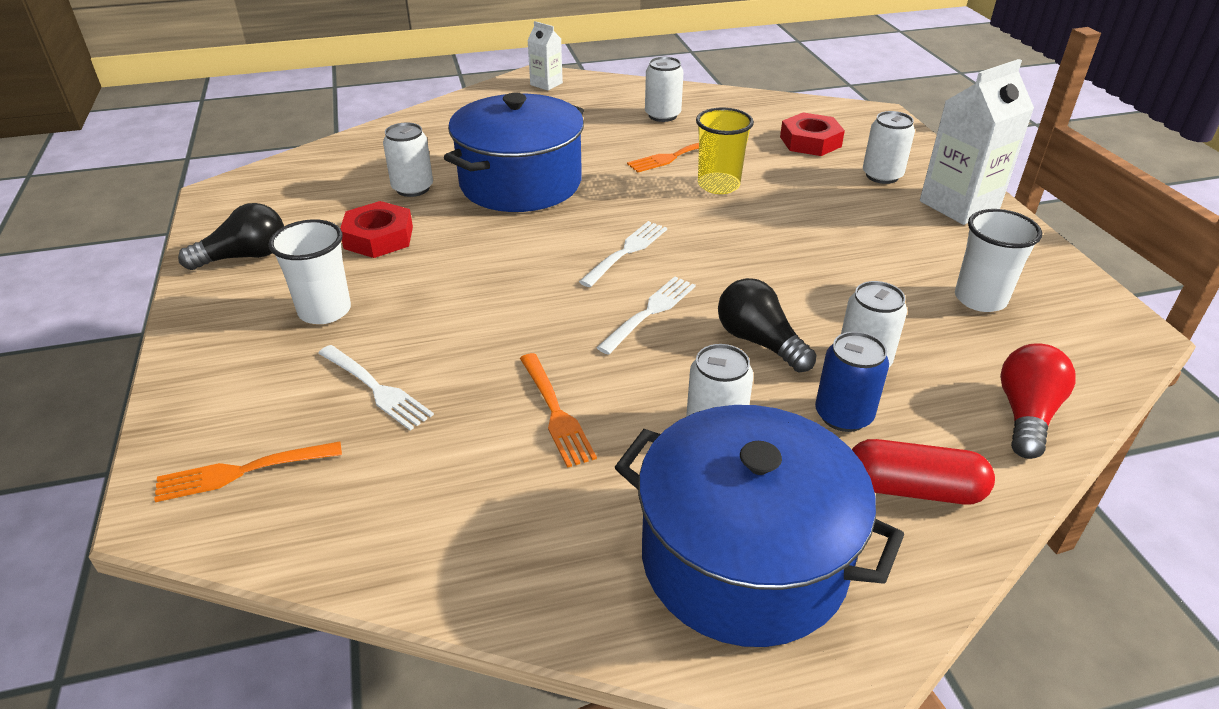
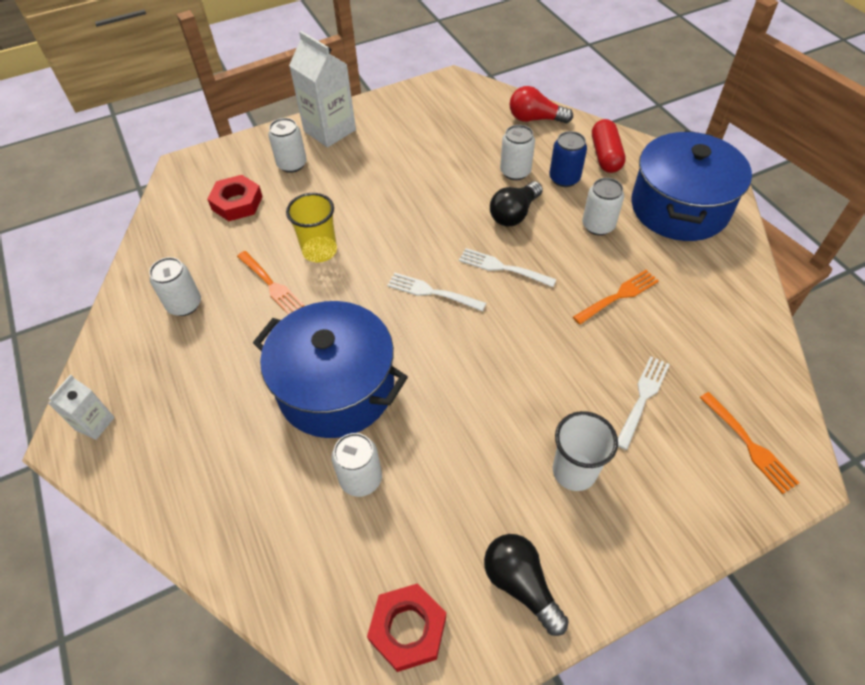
camera: 100 degrees left, 15 degrees up
red nut [340,201,413,258] -> red nut moved to [367,583,446,672]
white cup [955,209,1042,312] -> none

